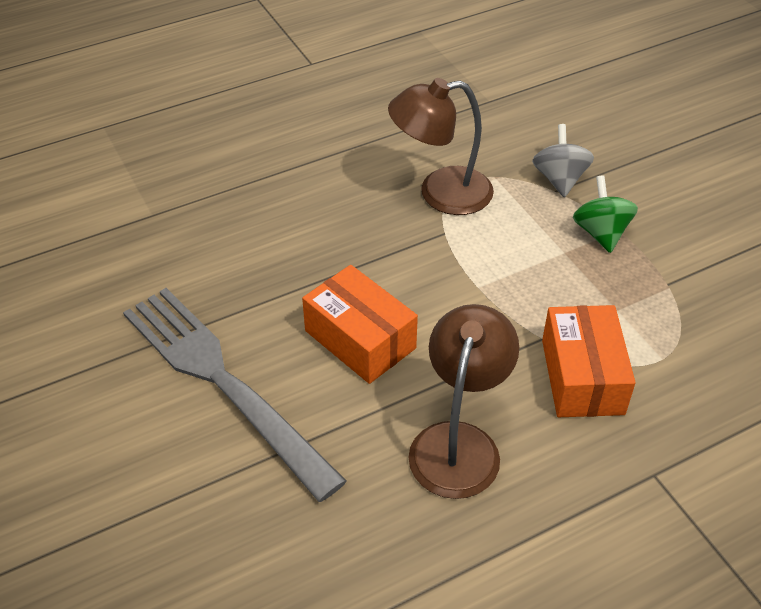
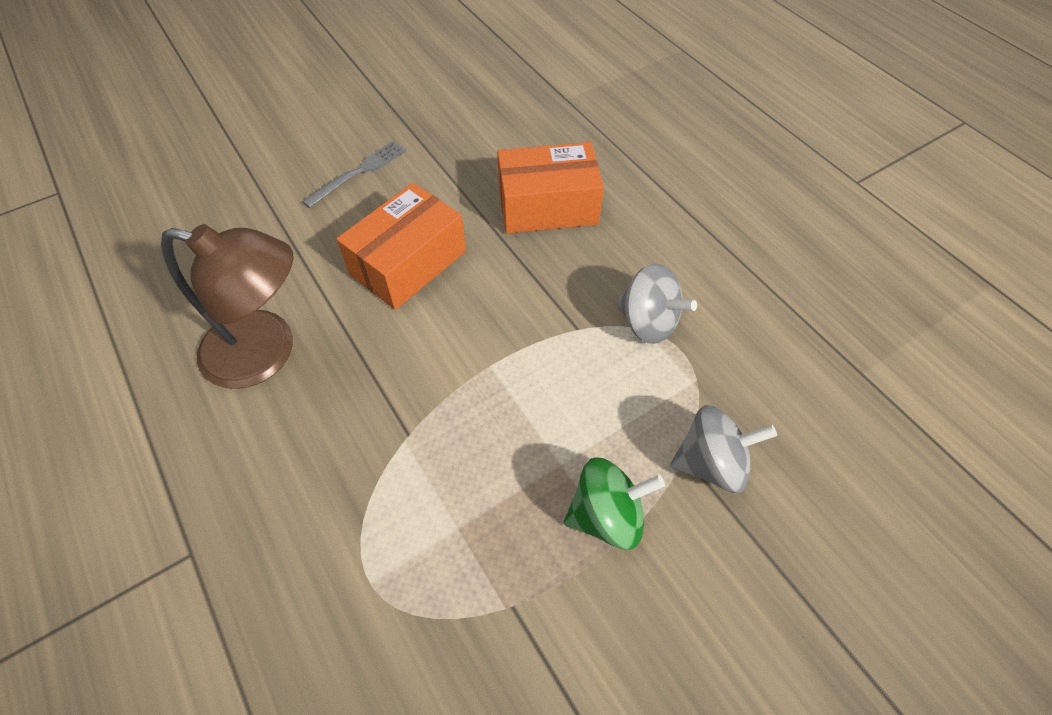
camera: 85 degrees right, 10 degrees up
grey fork [123,288,347,502] -> grey fork [302,141,406,208], size x0.42
brown lamp [388,78,494,215] -> grey spinning top [617,264,697,344]
orange box [542,305,636,417] -> orange box moved to [497,142,604,233]

